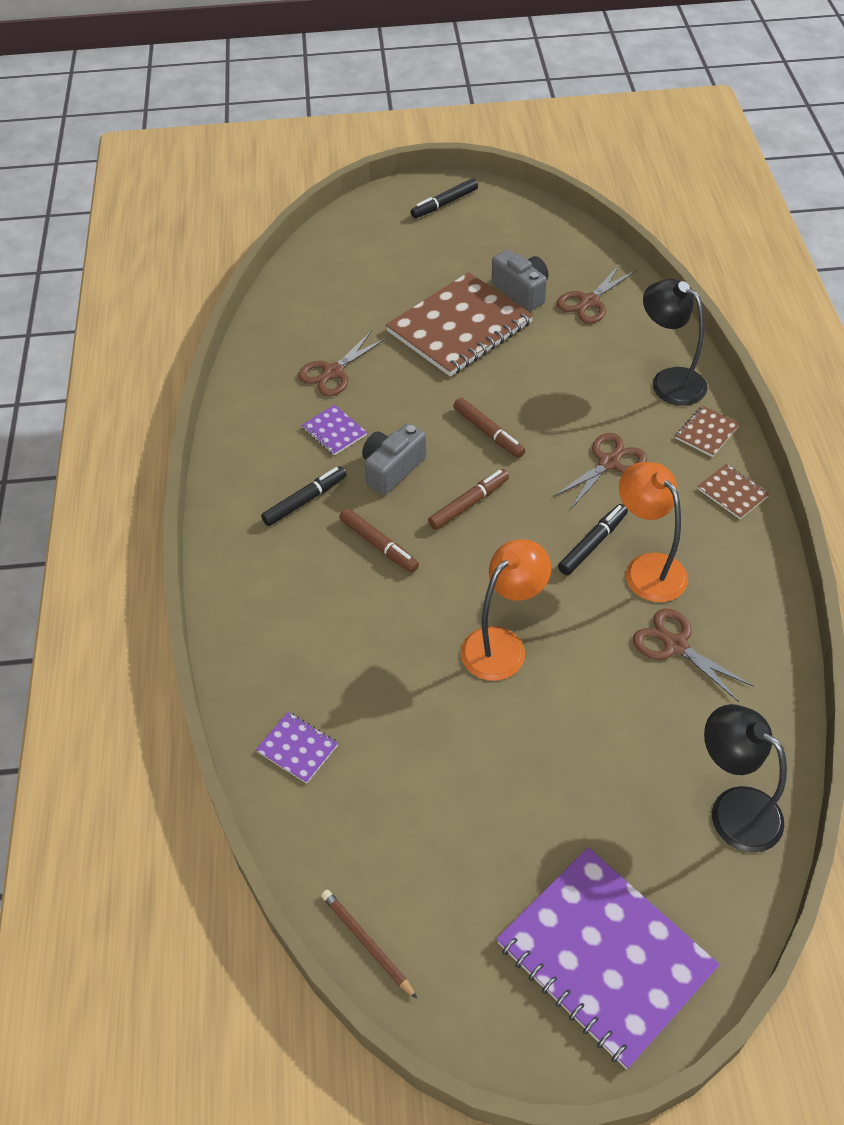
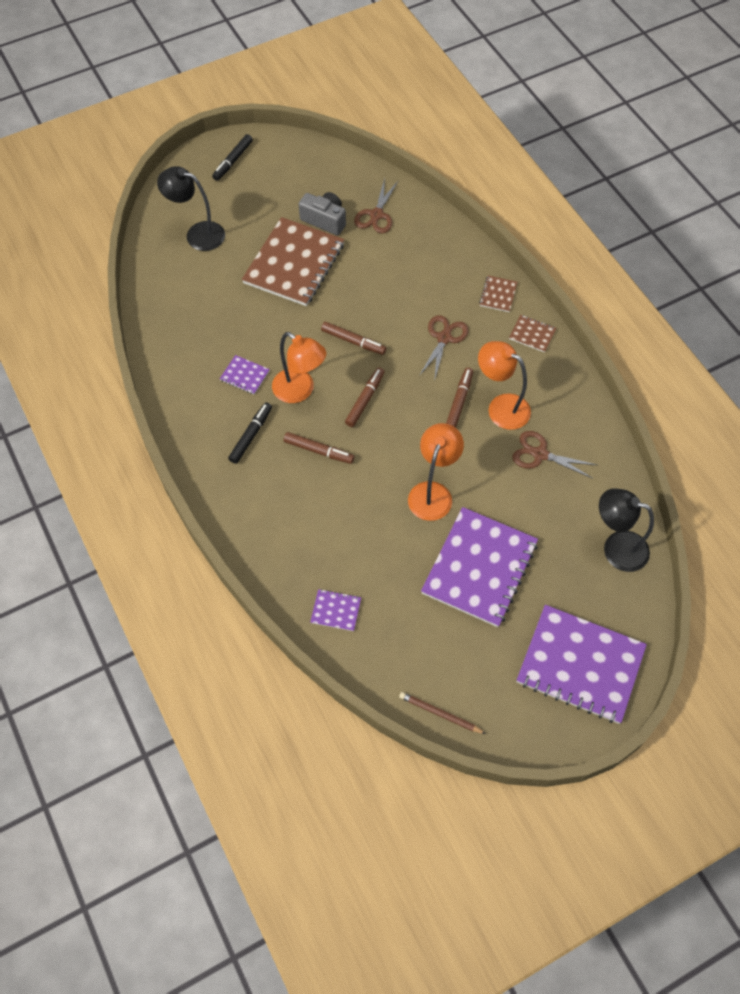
camera: 25 degrees left, 10 degrees up
brown scissors [298,331,387,396] -> none
grey camera [362,423,426,495] -> orange lamp [272,332,326,403]
black marker [558,504,628,575] -> brown marker [446,368,473,428]
black lamp [643,279,707,406] -> black lamp moved to [157,166,225,251]
none -> purple notebook [421,507,538,627]

